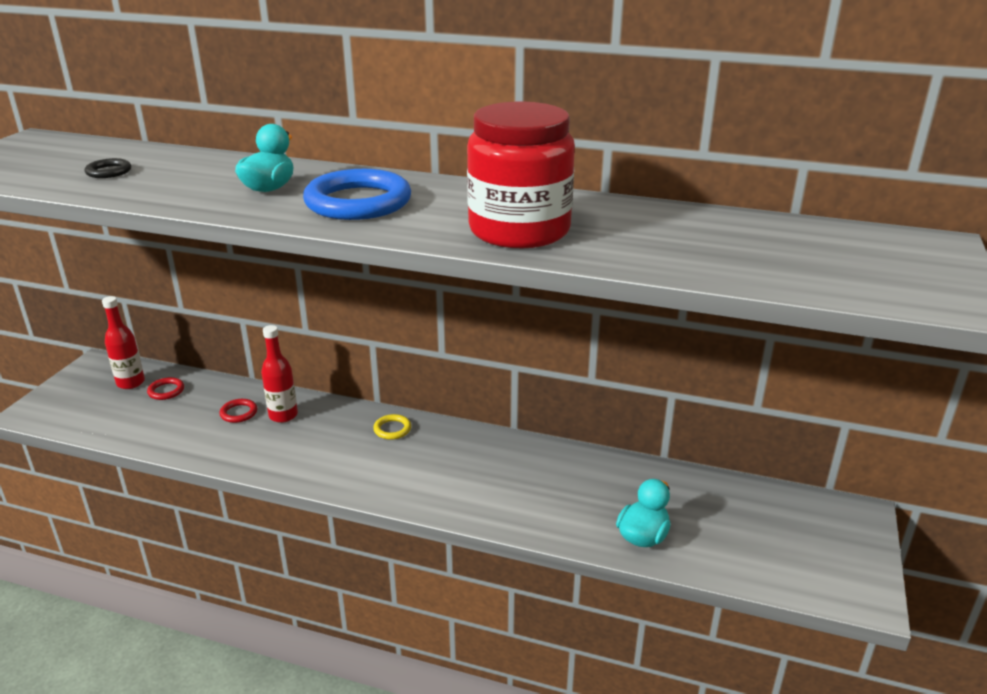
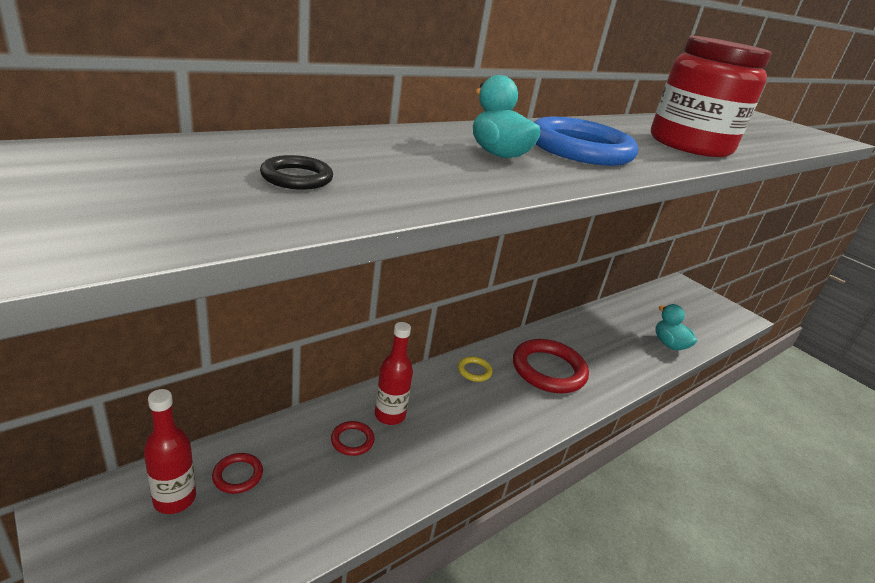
camera: 60 degrees left, 0 degrees up
none -> red ring [513,339,589,393]

